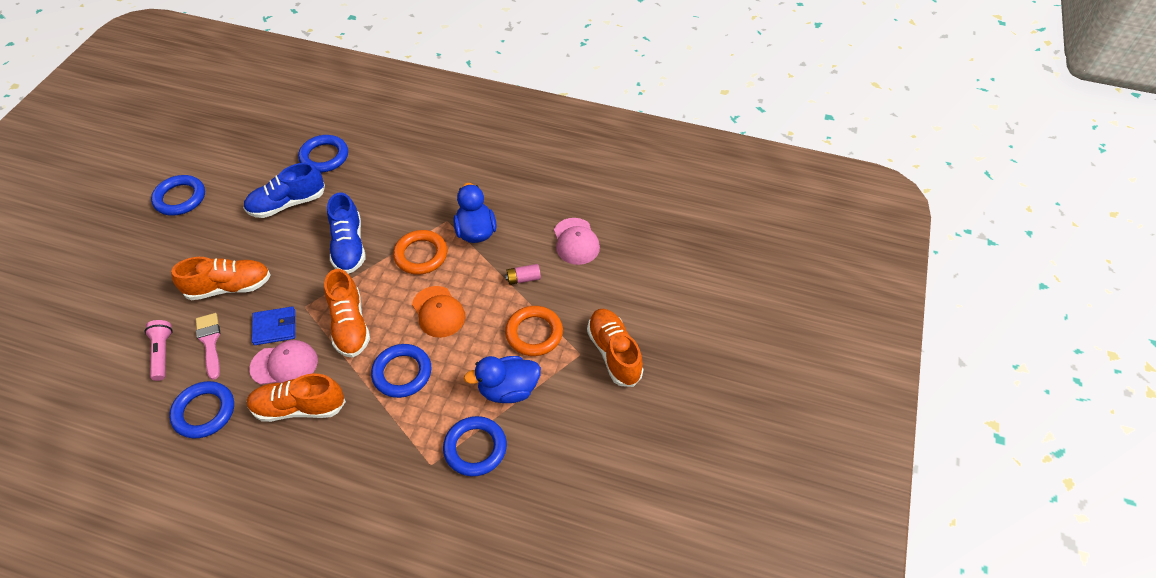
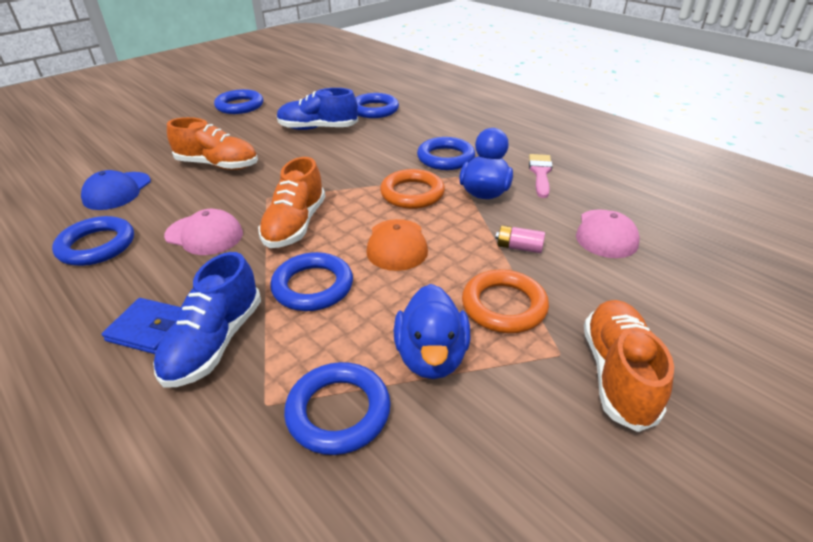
camera: 30 degrees right, 15 degrees down
pink flashlight [145,320,173,381] -> blue cap [81,170,151,210]
pink brush [196,313,220,380] -> pink brush moved to [529,154,553,198]
orange shoe [247,373,346,422] -> none
blue wallet [252,306,295,345] -> blue wallet moved to [102,298,181,354]
blue shoe [327,193,365,274] -> blue shoe moved to [153,252,261,388]
blue duck [464,356,541,403] -> blue duck turned 105 degrees counterclockwise [394,284,470,379]
none -> blue ring [417,137,475,170]

